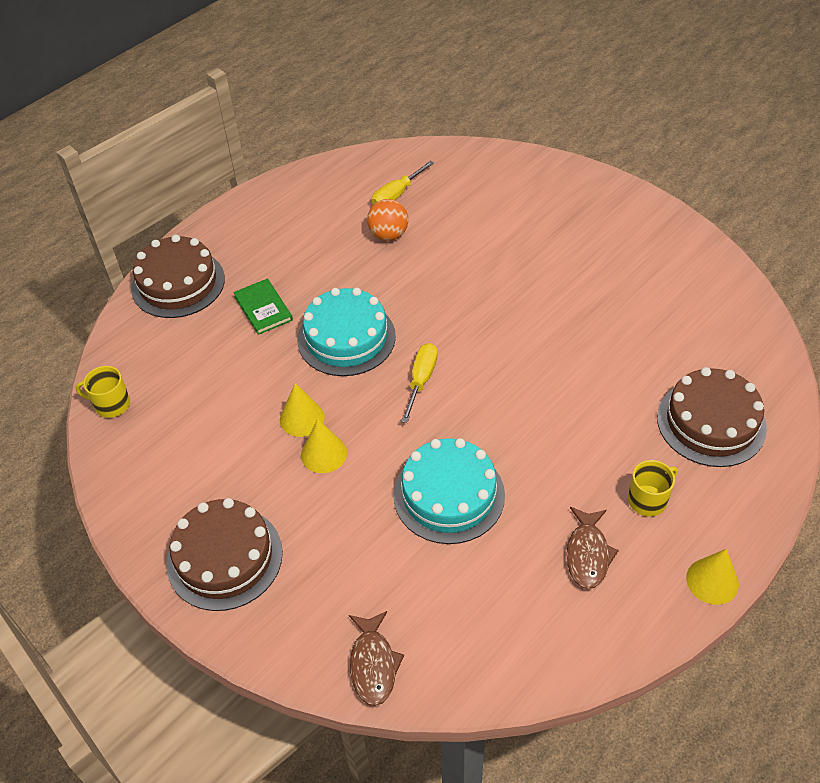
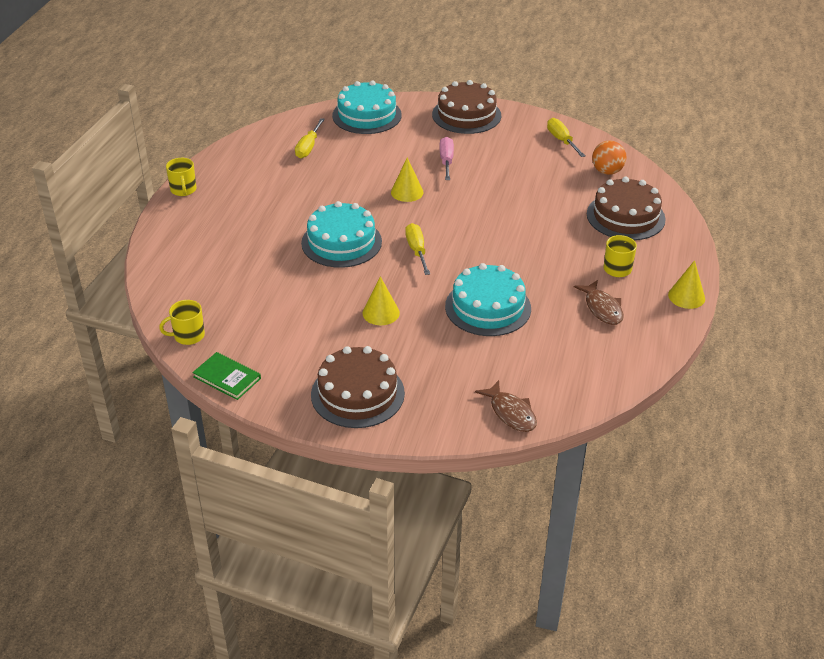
camera: 30 degrees left, 10 degrees down
brown cake [131,234,225,318] -> brown cake moved to [432,80,501,134]
green book [233,279,293,335] -> green book moved to [193,352,261,400]
yellow cone [280,383,325,437] -> yellow cone moved to [391,157,424,202]
orange ball [367,199,408,241] -> orange ball moved to [592,141,626,175]
none -> yellow mug [166,158,196,196]
none -> turquoise cake [332,80,402,134]
none -> pink screwdriver [440,137,454,180]
none -> yellow screwdriver [547,118,585,157]

